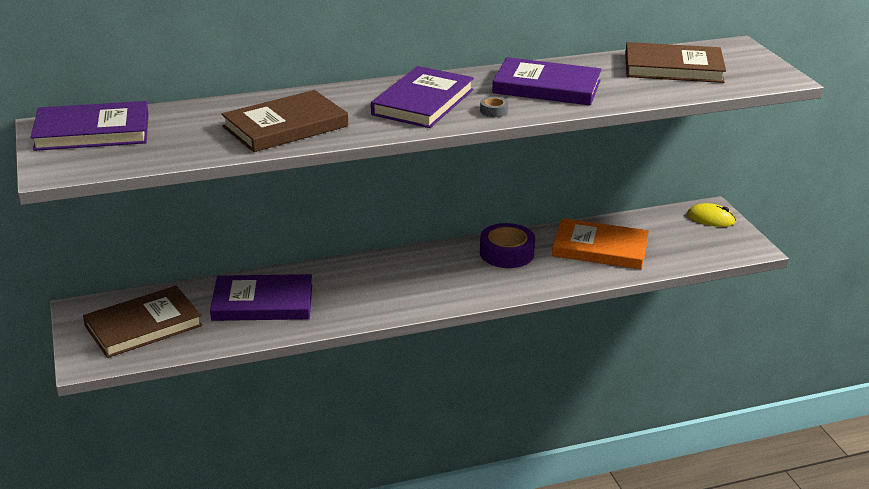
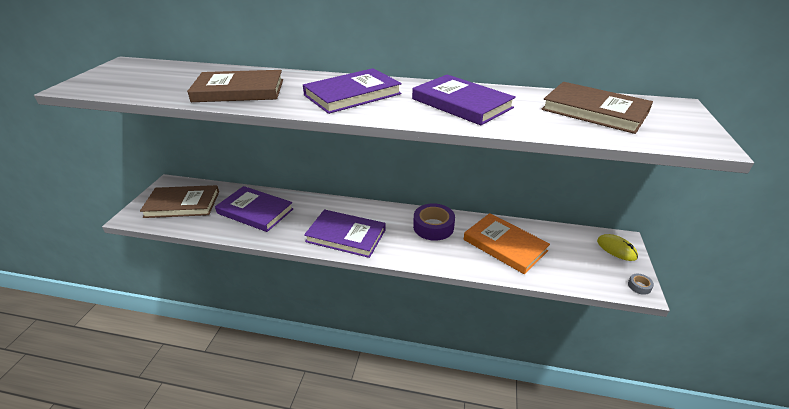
camera: 30 degrees right, 5 degrees up
purple book [31,101,149,151] -> purple book moved to [304,209,386,258]
grey tape [480,96,508,117] -> grey tape moved to [628,274,654,295]

